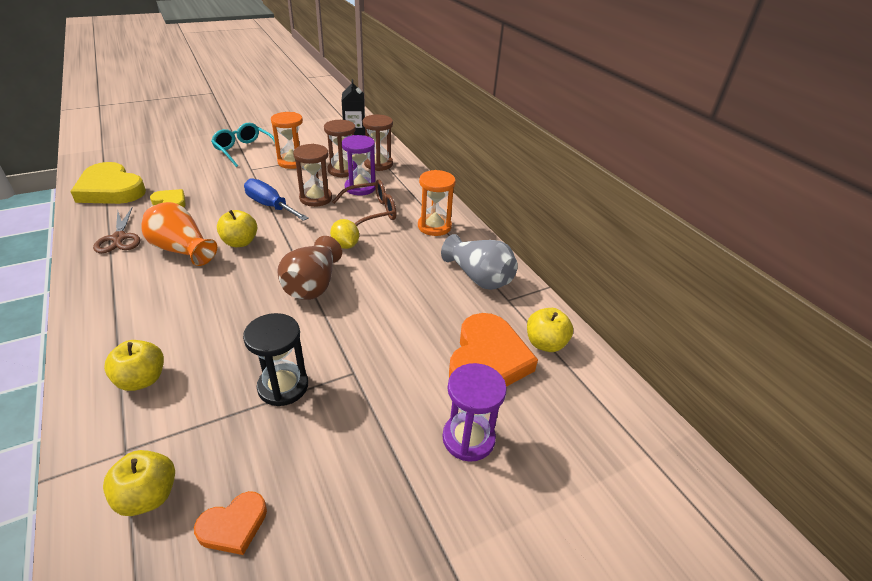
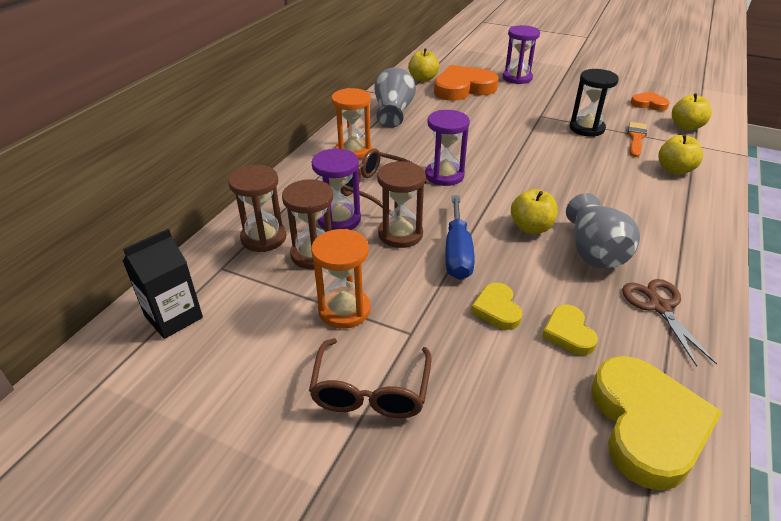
camera: 125 degrees left, 0 degrees up
brown scissors [93,207,140,253] -> brown scissors turned 45 degrees counterclockwise [622,279,717,366]
orange vase [141,202,217,266] -> grey vase [566,193,640,268]
turquoise glasses [211,123,275,167] -> brown glasses [309,338,432,418]
brown vase [277,236,342,300] -> none
yellow lemon [330,219,359,249] -> purple hourglass [425,110,470,186]
none -> yellow heart [471,283,523,330]
none -> orange brush [627,122,647,157]

